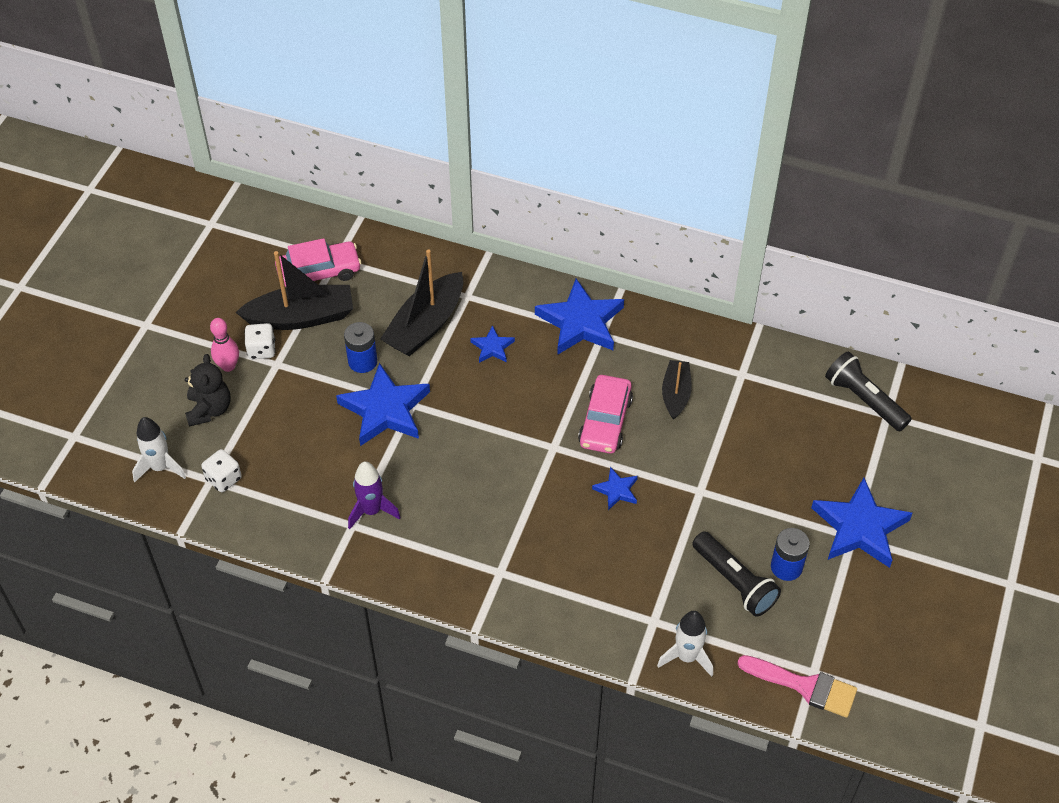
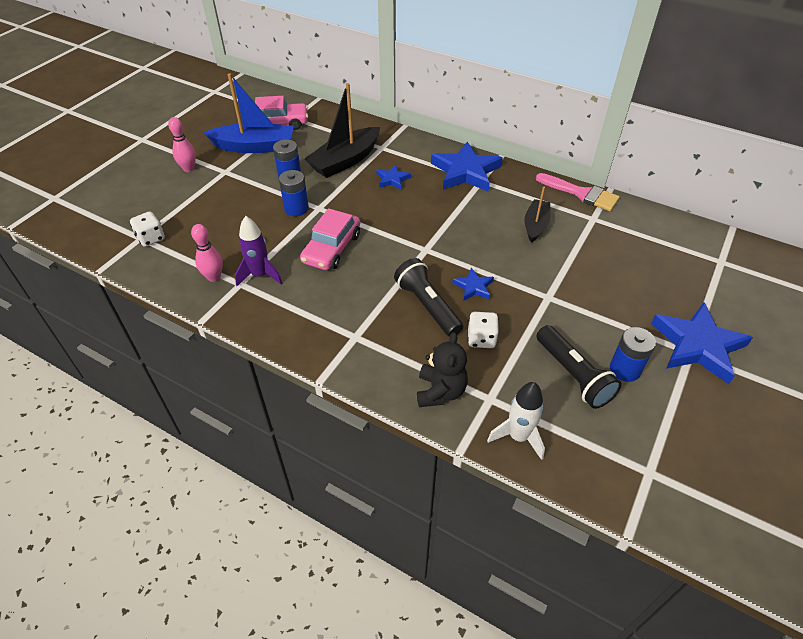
camera: 10 degrees right, 5 degrees down
white rocket [132,417,186,482] -> none
black teddy bear [185,354,231,427] -> black teddy bear moved to [417,332,468,407]
black boat [235,251,353,330] -> blue boat [203,73,294,153]
white dice [244,323,276,359] -> white dice moved to [468,312,499,348]
blue star [336,363,430,446] -> blue battery [279,170,309,216]
pink car [578,375,633,454] -> pink car moved to [300,208,360,270]
pink brush [737,655,857,718] -> pink brush moved to [536,173,620,211]
black flashlight [825,351,912,431] -> black flashlight moved to [394,258,463,337]
none -> pink bowling pin [191,224,223,282]

